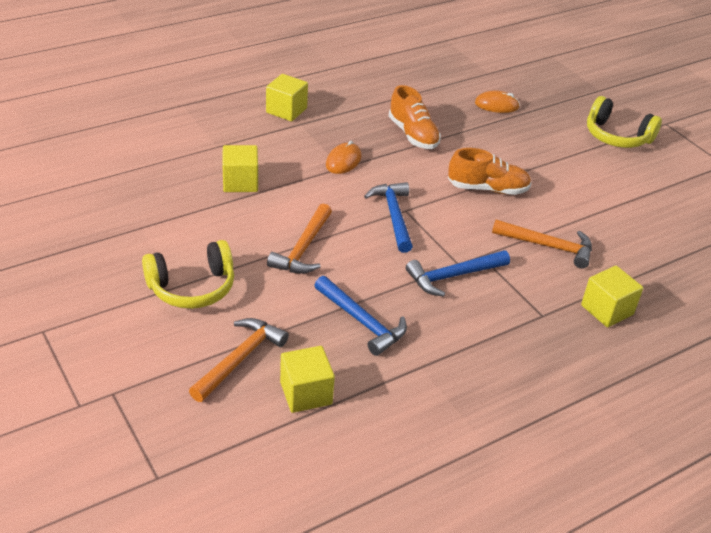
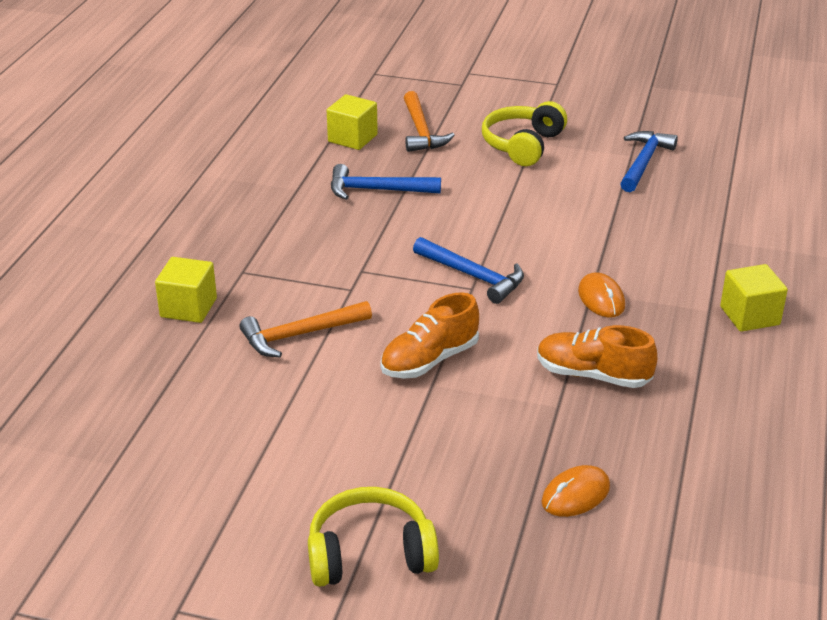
camera: 140 degrees right, 5 degrees down
yellow cube [222,145,258,192] -> none
orange hammer [267,204,332,274] -> none
blue hammer [406,250,510,297] -> blue hammer moved to [620,131,678,192]

